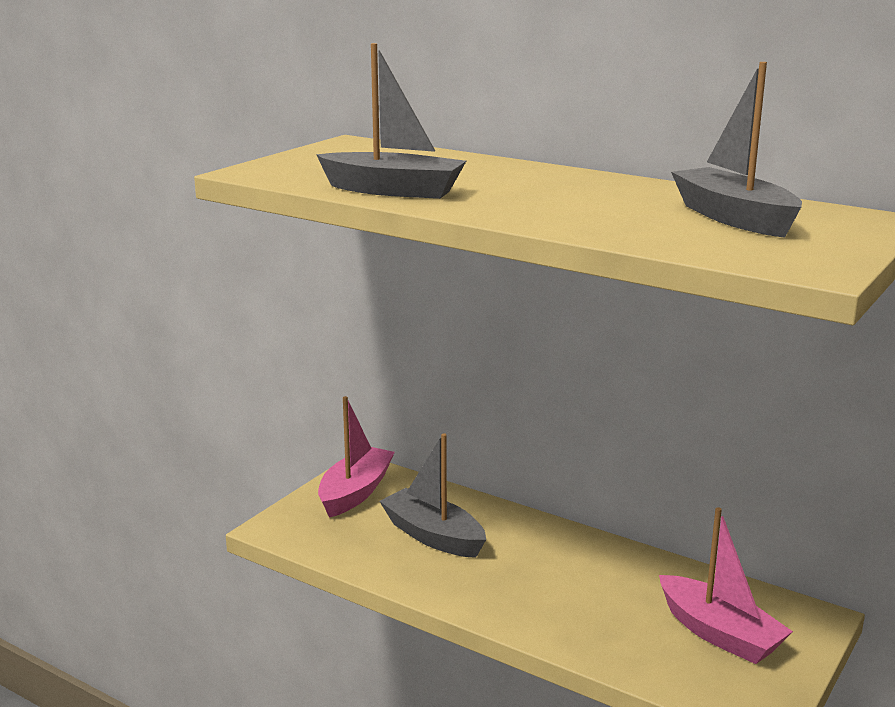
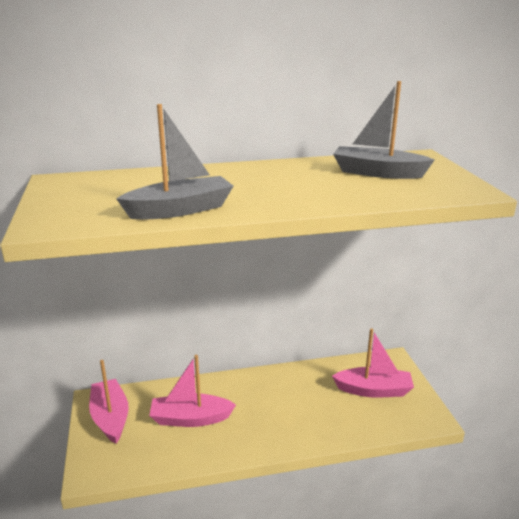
camera: 45 degrees left, 5 degrees up
grey boat [379,433,486,558] -> pink boat [149,355,236,427]

